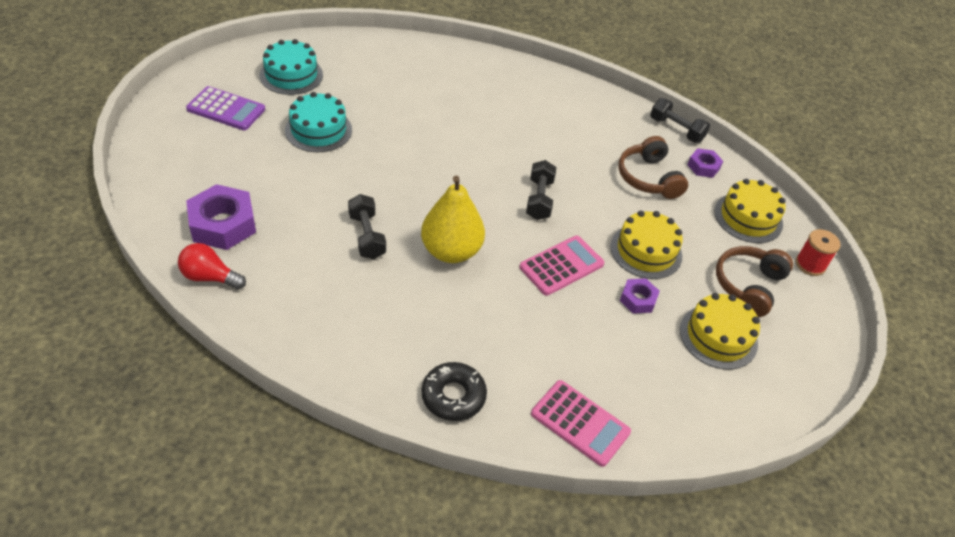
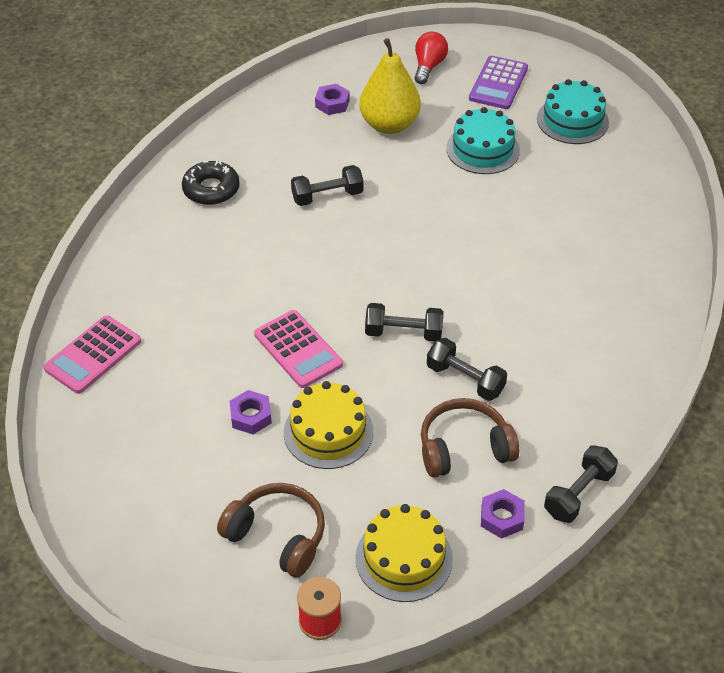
camera: 95 degrees right, 0 degrees up
red light bulb [178,243,246,290] -> red light bulb moved to [415,32,448,84]
purple nut [186,184,256,250] -> purple nut [315,84,350,115], size x0.54
yellow pear [421,176,485,263] -> yellow pear moved to [359,38,421,134]
black donut [422,362,487,421] -> black donut moved to [182,160,240,205]
yellow cake [680,293,760,370] -> none
none -> black dumbbell [427,338,507,401]

